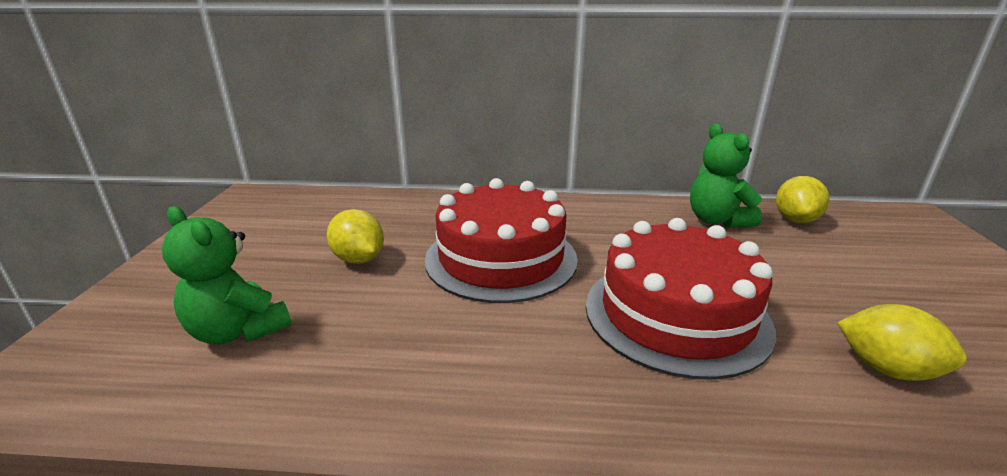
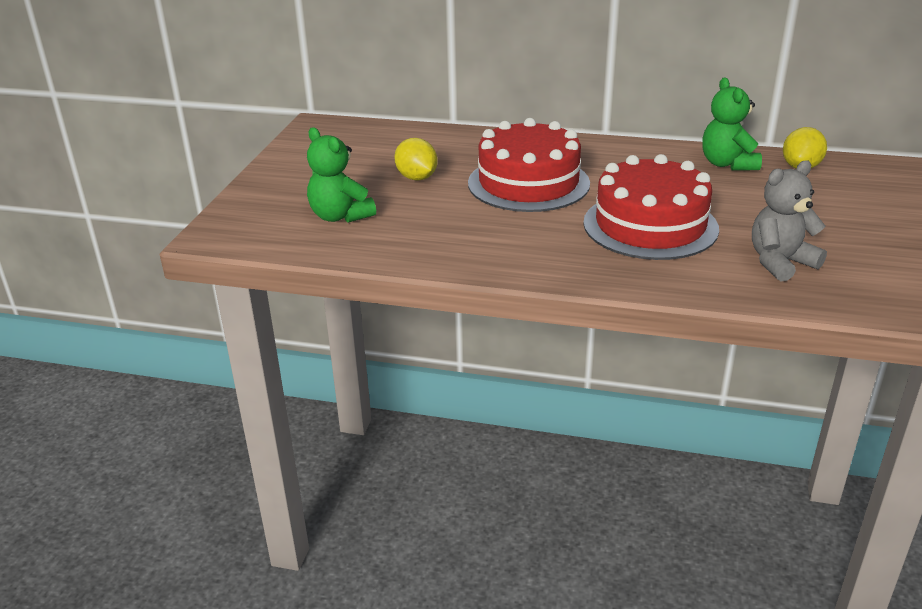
camera: 10 degrees right, 5 degrees up
yellow lemon [837,304,967,381] -> grey teddy bear [752,160,827,282]

